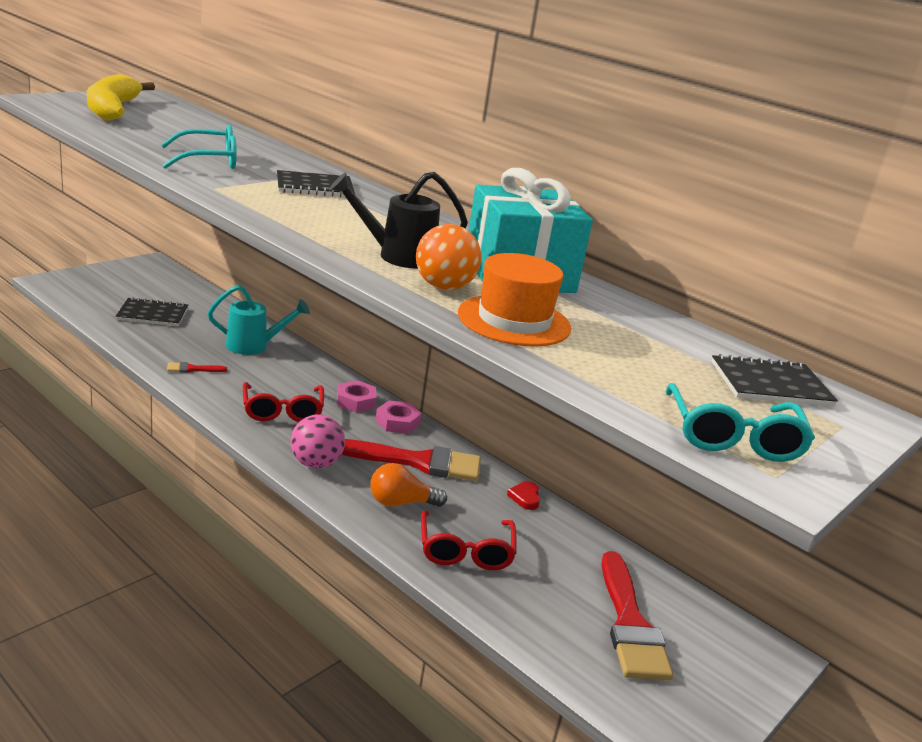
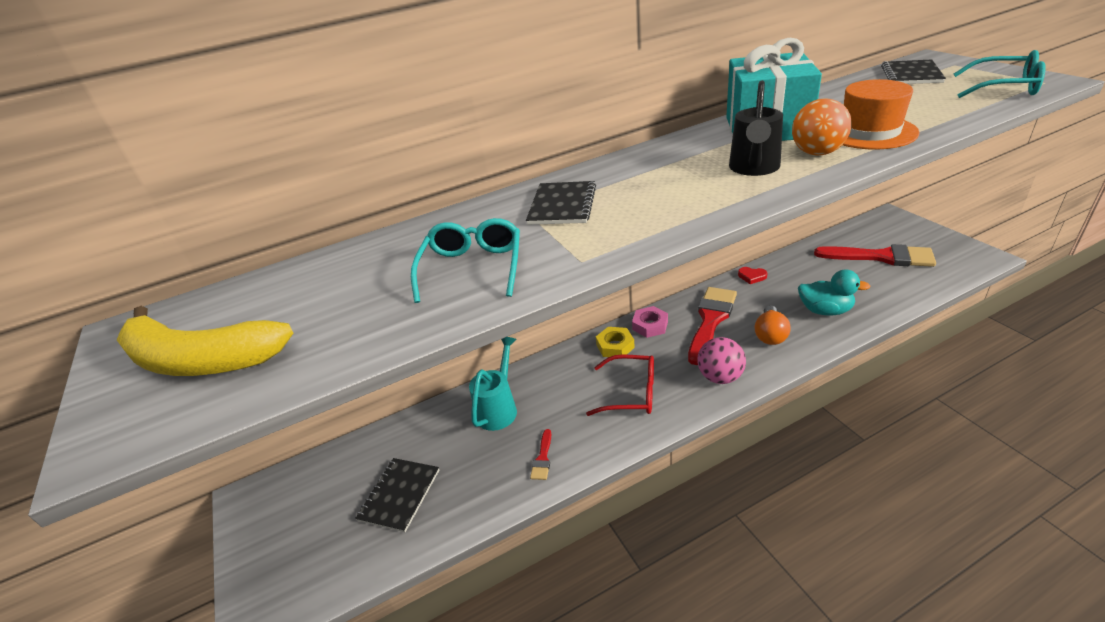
camera: 60 degrees left, 10 degrees up
pink nut [337,380,376,413] -> yellow nut [596,327,635,357]
red glasses [421,511,517,570] -> turquoise duck [798,269,870,315]

